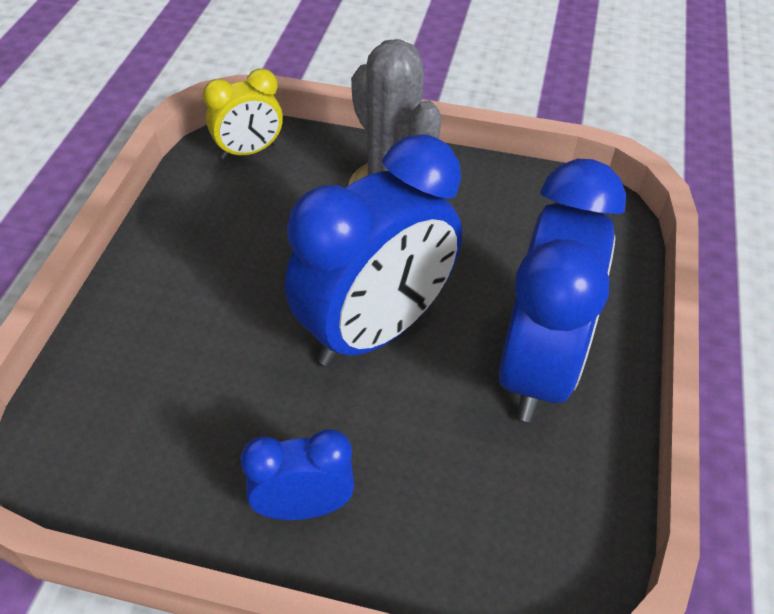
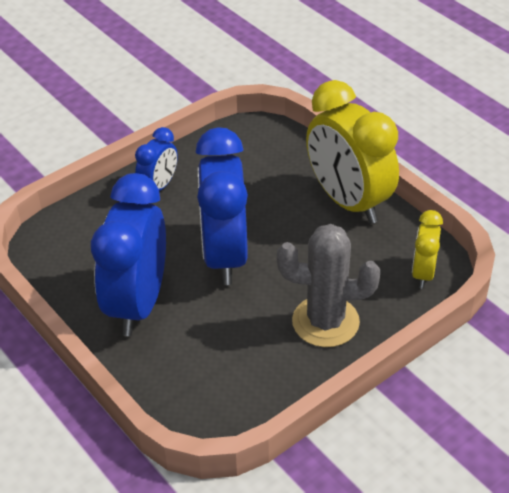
camera: 130 degrees right, 5 degrees down
blue clock [498,159,626,422] -> blue clock turned 45 degrees clockwise [91,173,166,336]
none -> yellow clock [306,80,399,224]

